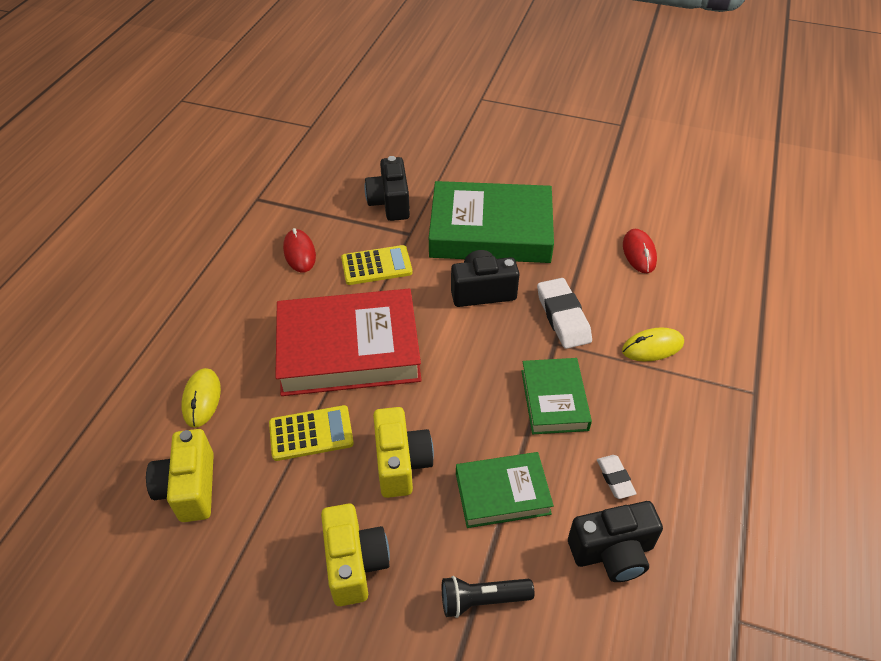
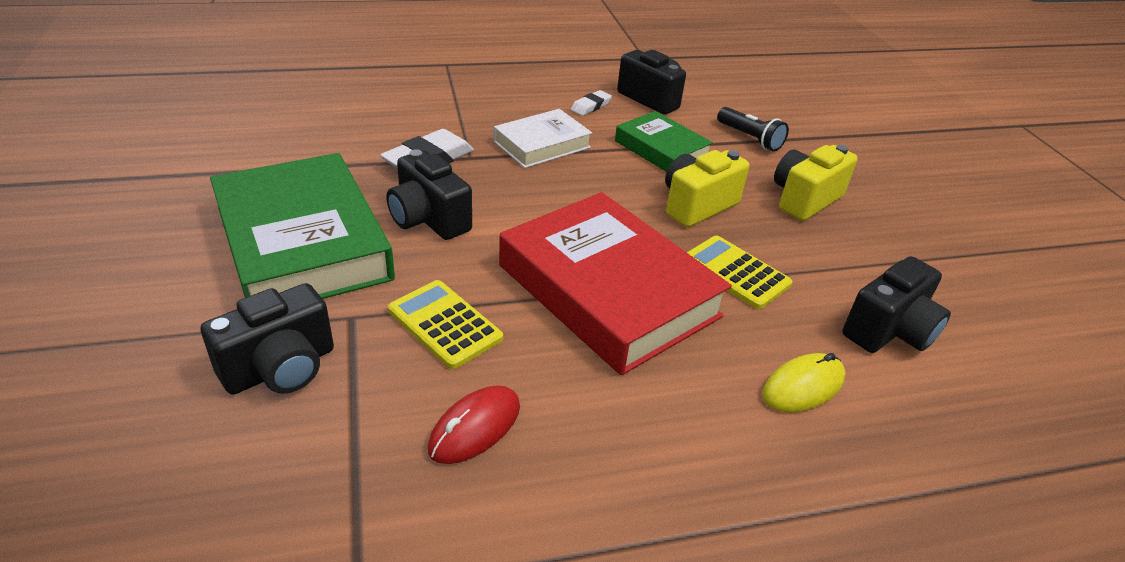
camera: 125 degrees left, 10 degrees down
yellow camera [146,429,214,522] -> black camera [842,256,951,353]
green book [521,358,592,434] -> white book [494,109,592,168]
yellow mouse [622,327,684,362] -> none
red mouse [623,229,657,273] -> none

